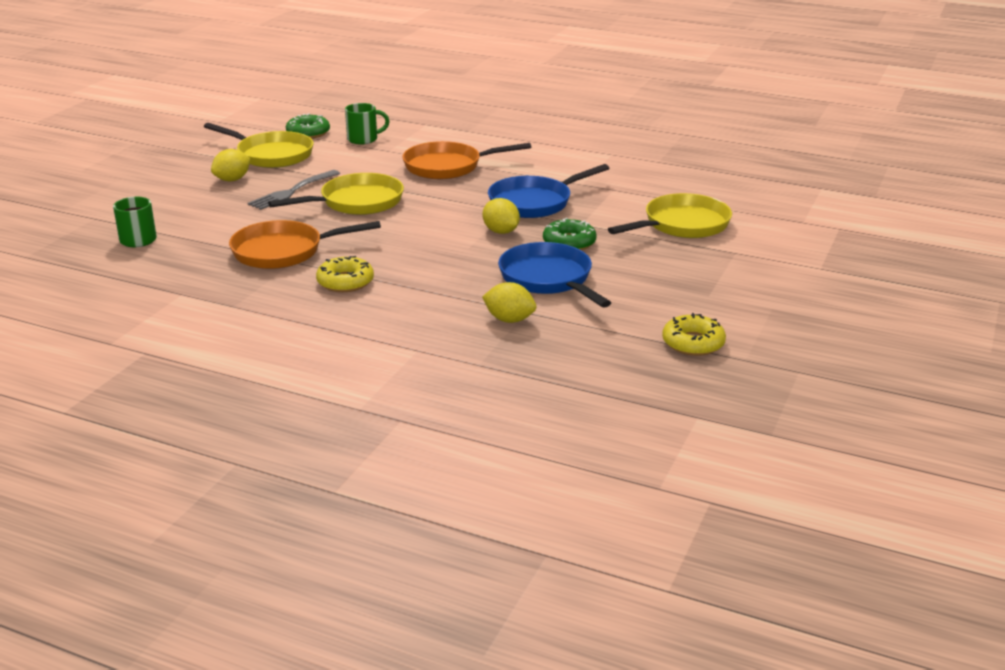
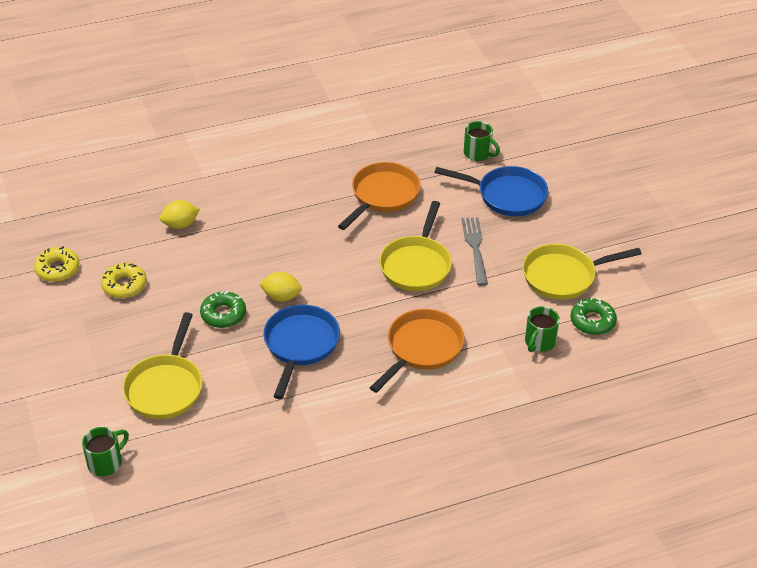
camera: 135 degrees right, 15 degrees up
yellow lemon [211,149,250,181] -> none
yellow donut [316,256,374,292] -> yellow donut moved to [101,263,147,298]
blue pan [498,242,611,308] -> blue pan moved to [435,166,548,216]
none -> green mug [82,427,129,476]

